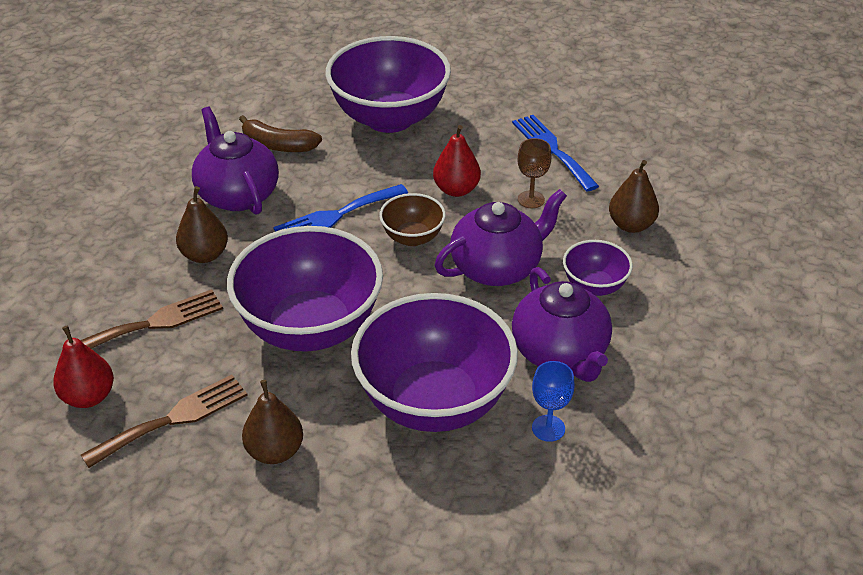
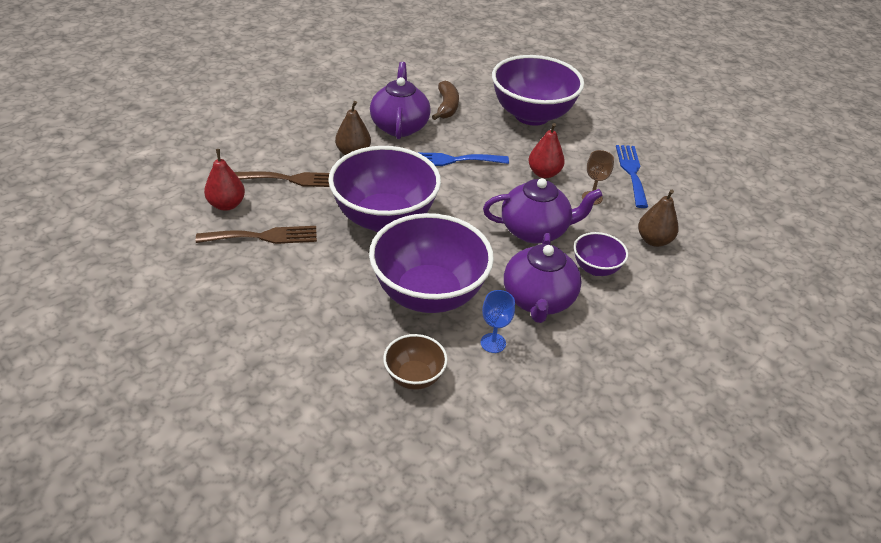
camera: 25 degrees right, 0 degrees up
brown banana [239,115,322,152] -> brown banana turned 135 degrees counterclockwise [432,81,459,120]
brown pear [242,380,303,464] -> none
brown bowl [379,193,446,246] -> brown bowl moved to [383,334,448,390]

